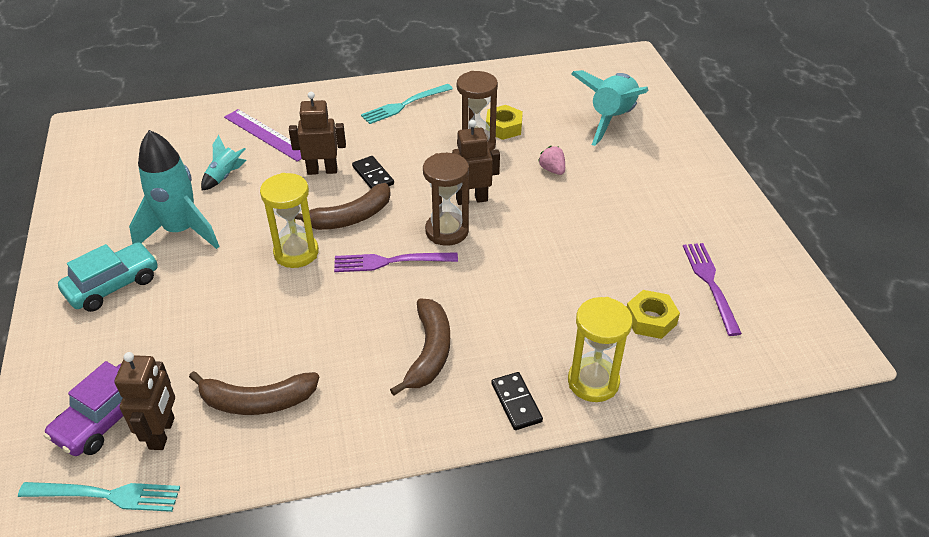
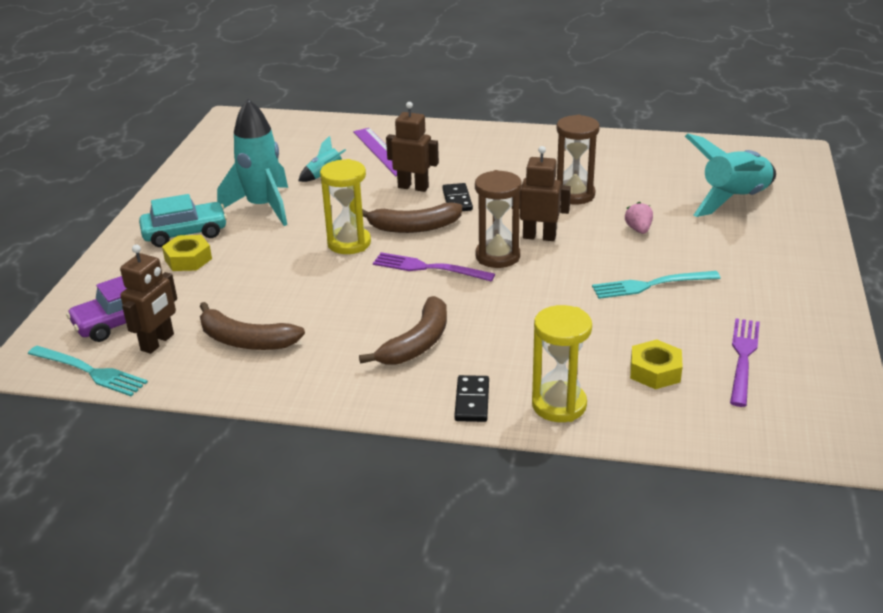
camera: 25 degrees right, 10 degrees down
turquoise fork [361,84,453,124] -> turquoise fork moved to [592,271,721,299]
yellow nut [486,105,523,140] -> yellow nut moved to [162,235,212,271]

